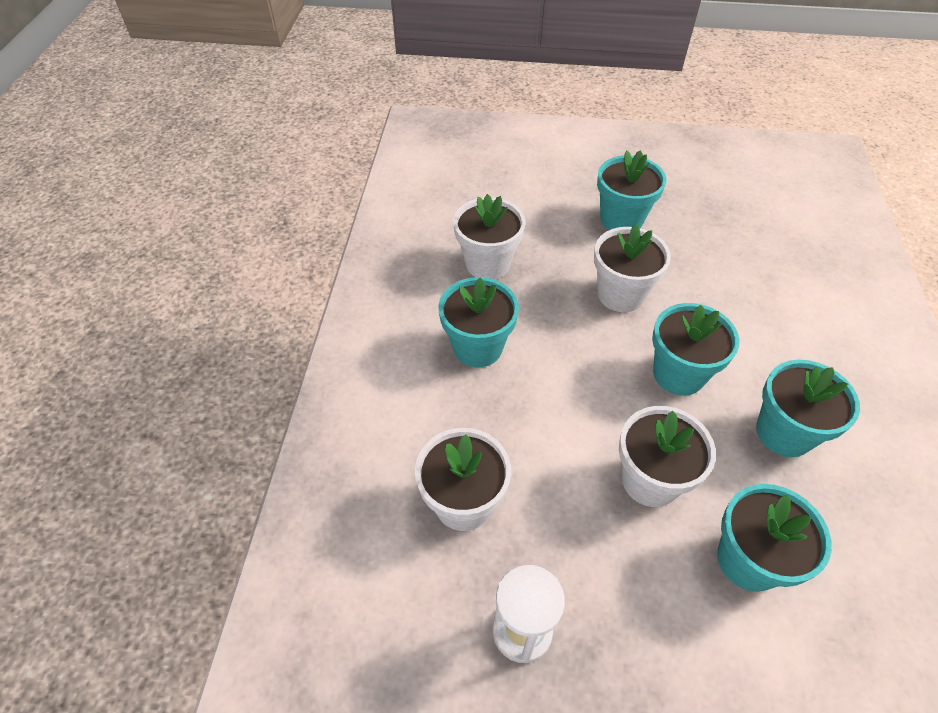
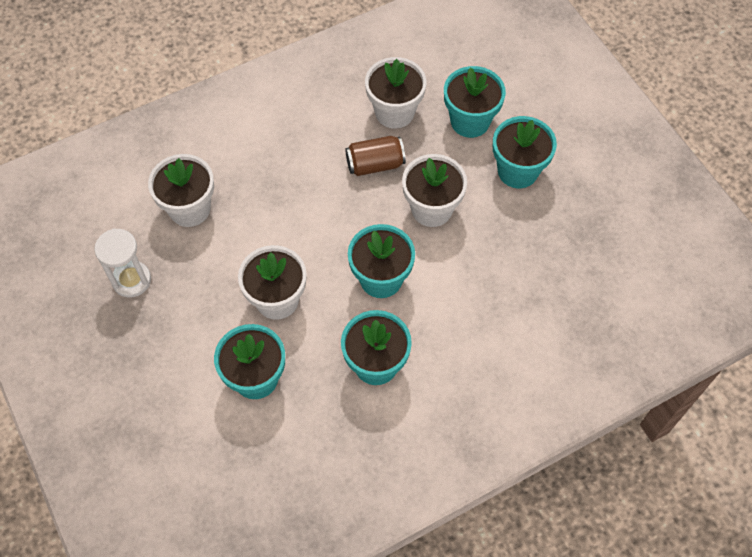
camera: 55 degrees right, 10 degrees up
turquoise flower pot [438,277,519,367] -> turquoise flower pot moved to [444,66,506,138]
none -> brown can [345,136,406,176]

